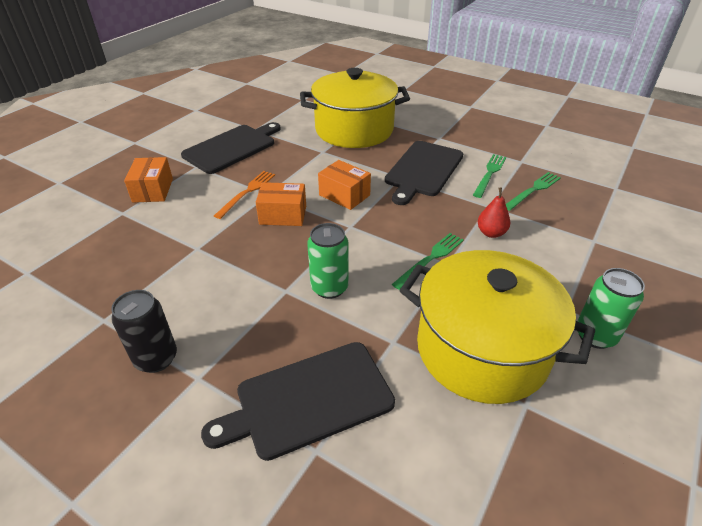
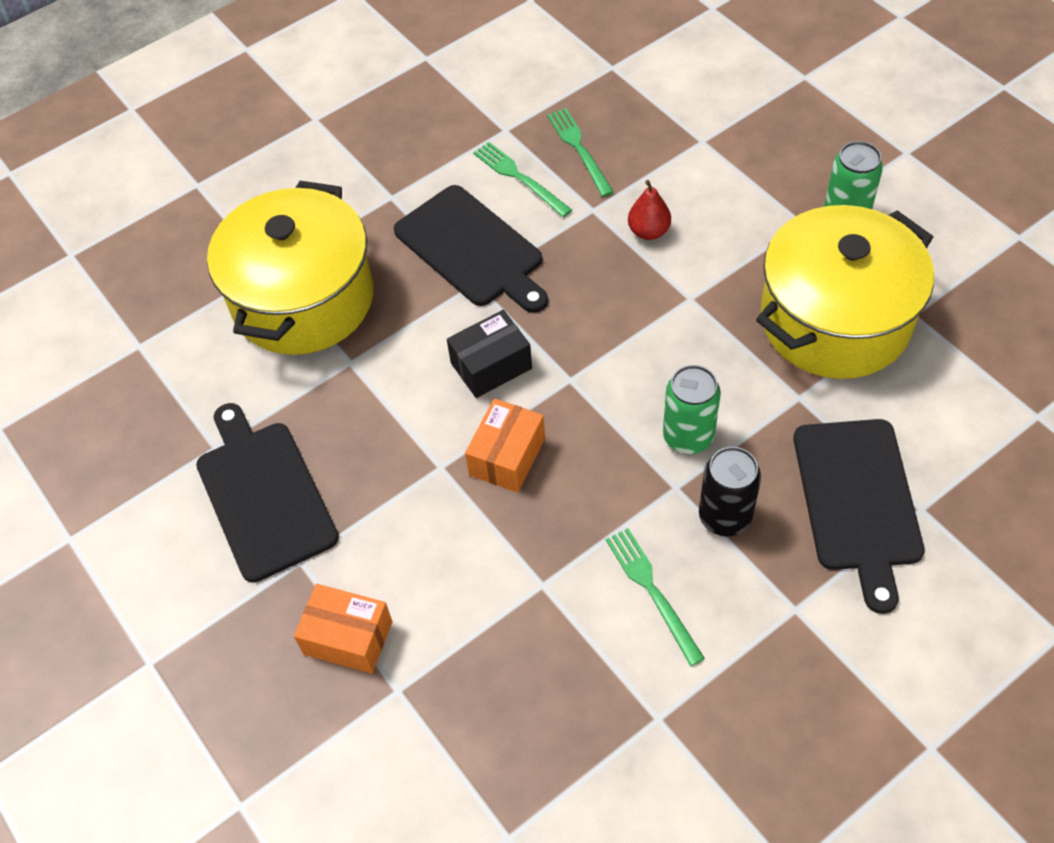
camera: 65 degrees left, 15 degrees up
black can [111,290,177,373] -> black can moved to [699,447,761,536]
orange fork [214,171,275,219] -> none
orange box [318,160,371,210] -> black box [447,310,532,398]
green fork [392,233,464,290] -> green fork moved to [606,528,705,666]

